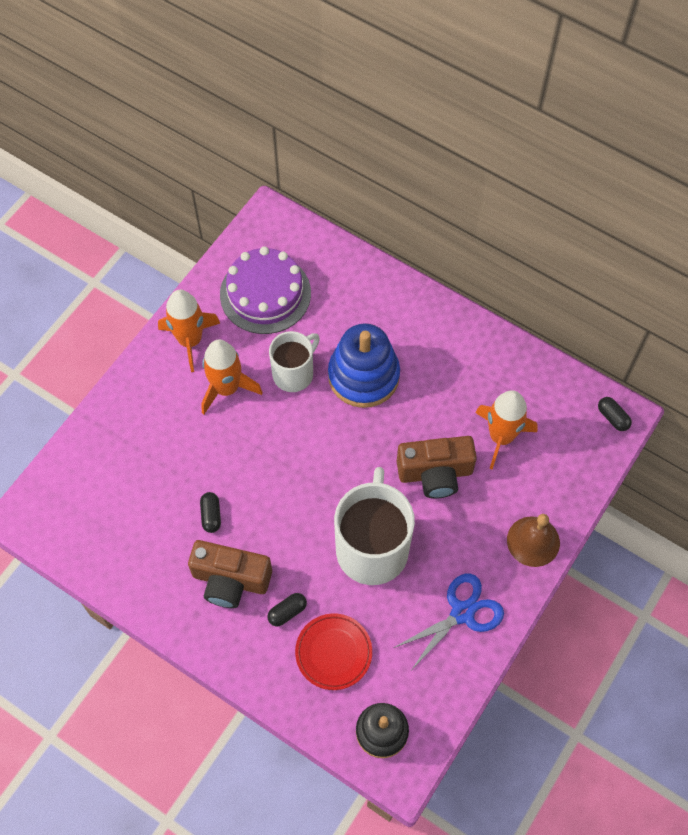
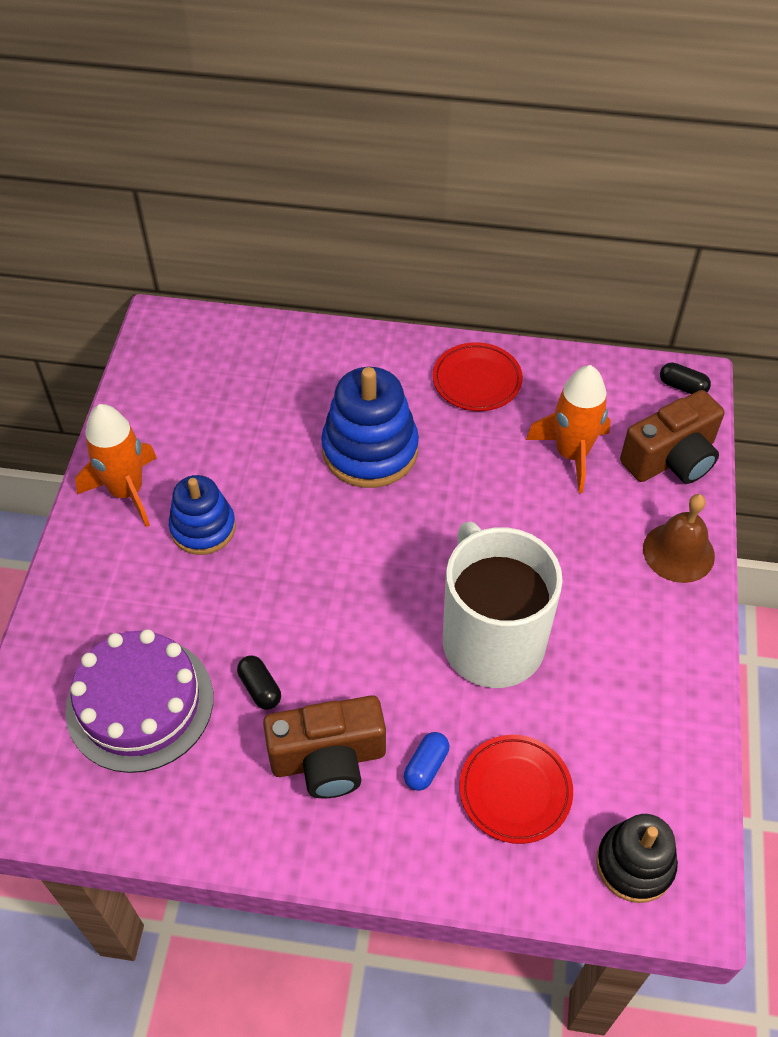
camera: 25 degrees left, 10 degrees down
orange rocket [201,339,263,414] -> blue stacking toy [169,475,236,555]
purple cake [220,246,311,334] -> purple cake moved to [65,629,213,773]
black capsule [267,593,307,627] -> blue capsule [404,732,449,791]
white mug [269,331,320,392] -> none
blue scissors [394,574,504,669] -> none
brown camera [397,436,477,498] -> brown camera moved to [620,390,724,484]
none -> red plate [433,342,523,411]

